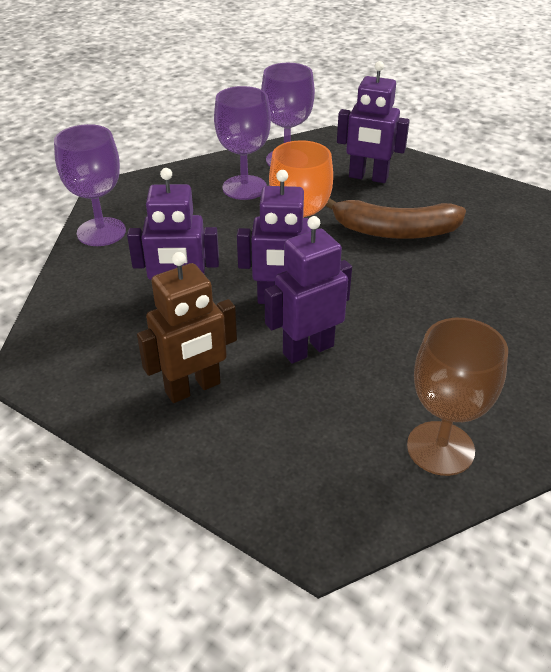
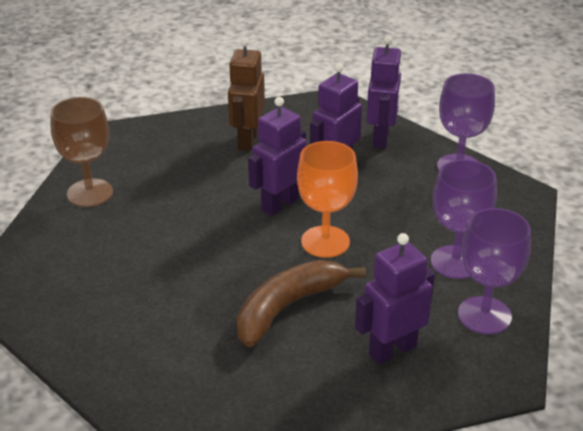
camera: 130 degrees right, 5 degrees down
purple robot [265,216,352,364] -> purple robot moved to [367,36,402,148]

